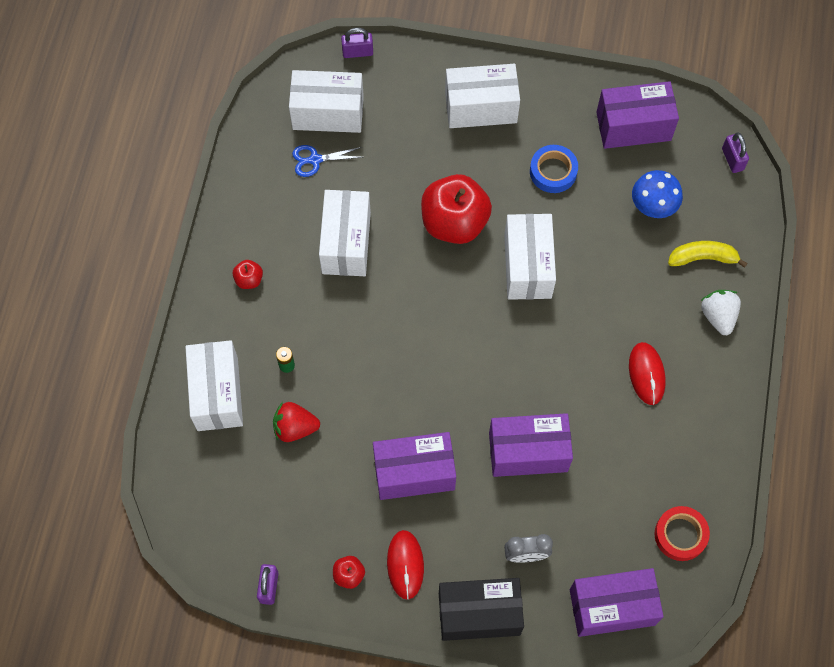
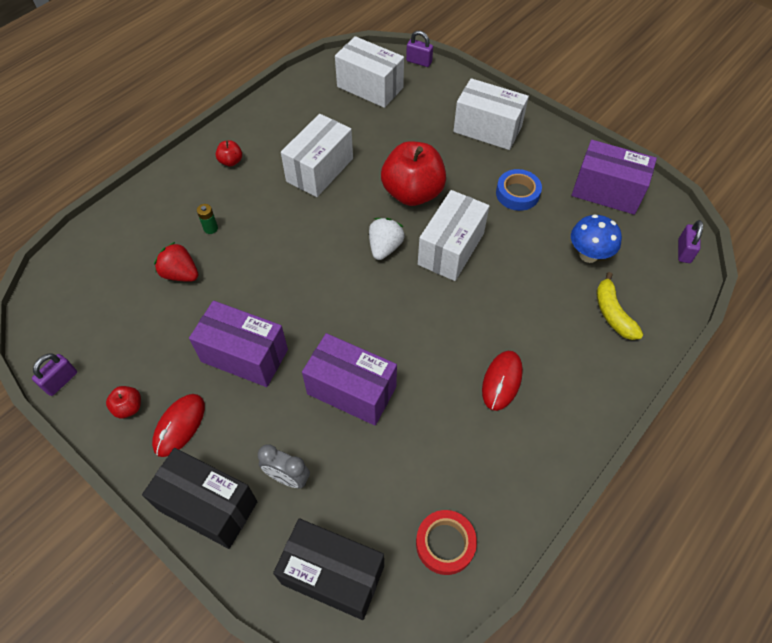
camera: 30 degrees right, 10 degrees down
white box [185,340,243,431] -> none
blue scissors [292,145,362,177] -> none
purple box [570,568,664,637] -> black box [273,518,384,620]
yellow banana [668,241,748,268] -> yellow banana turned 135 degrees counterclockwise [596,272,643,340]
white strawberry [701,290,741,335] -> white strawberry moved to [369,218,405,260]

